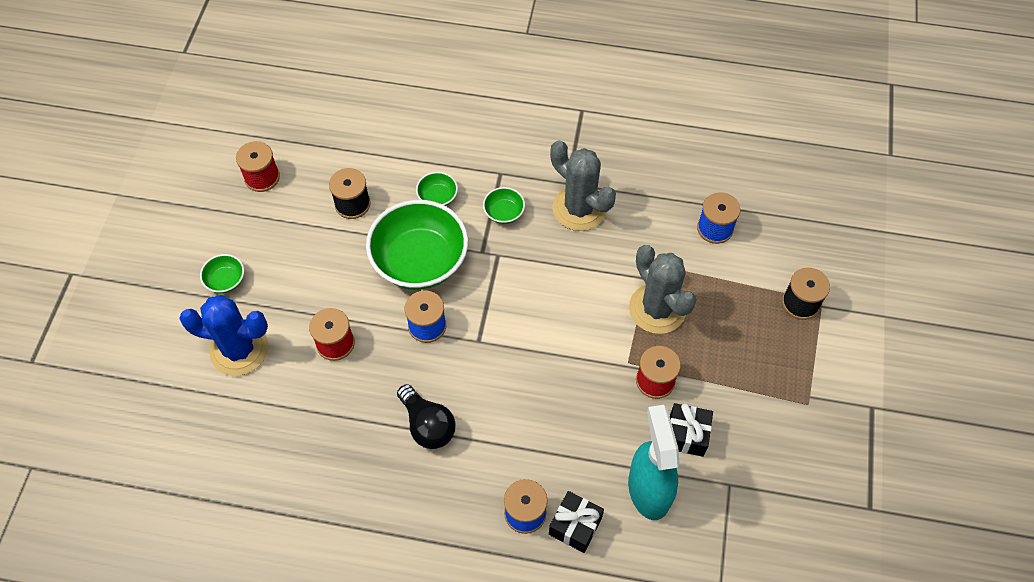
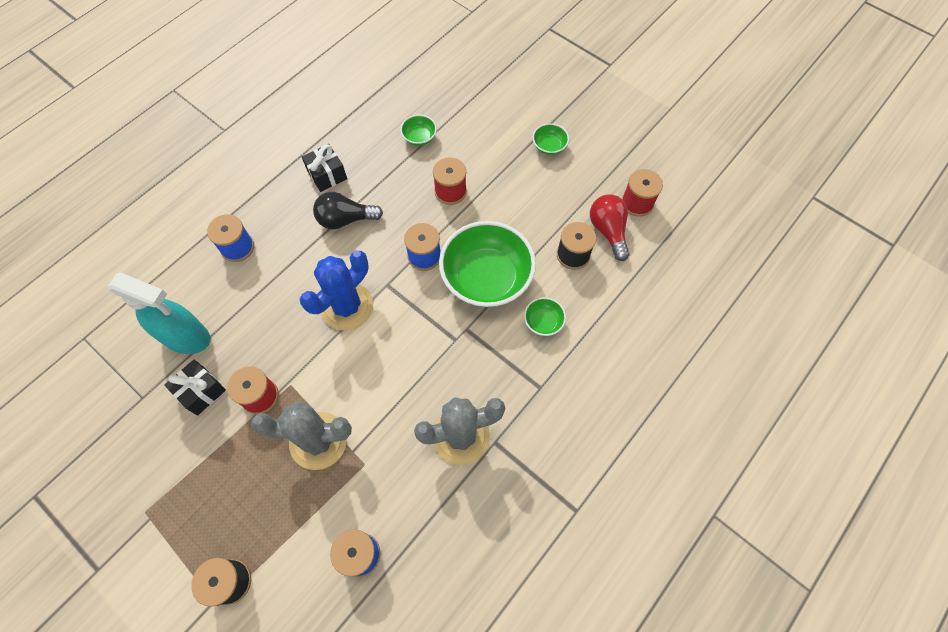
camera: 120 degrees right, 5 degrees up
blue cactus [179,295,269,376] -> blue cactus moved to [300,251,373,330]
green bowl [483,187,525,224] -> green bowl moved to [400,115,437,146]
black gift [549,491,604,553] -> black gift moved to [302,144,347,192]
none -> red light bulb [590,195,630,261]

